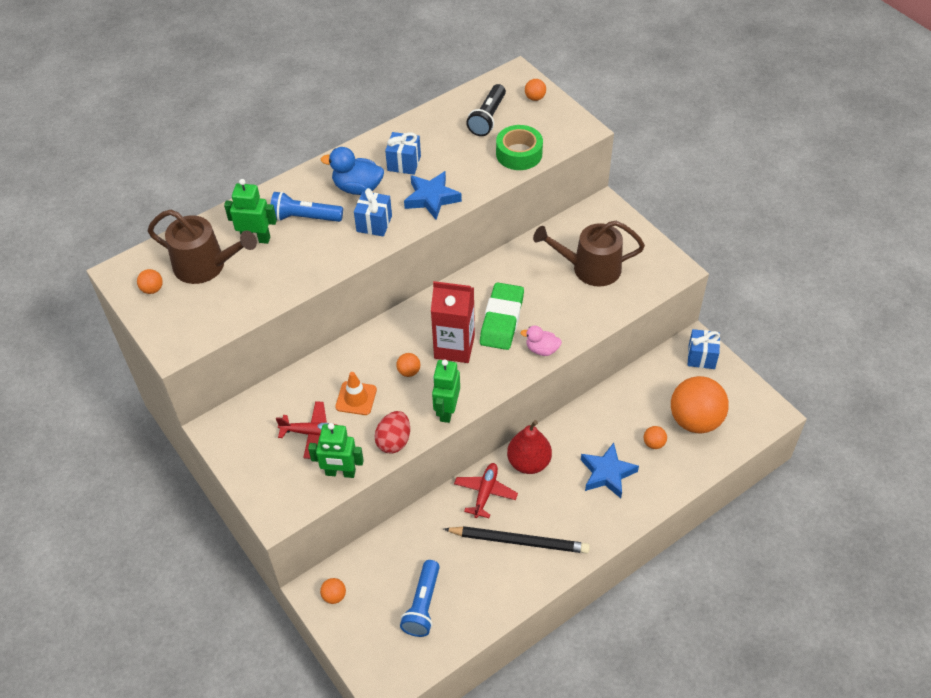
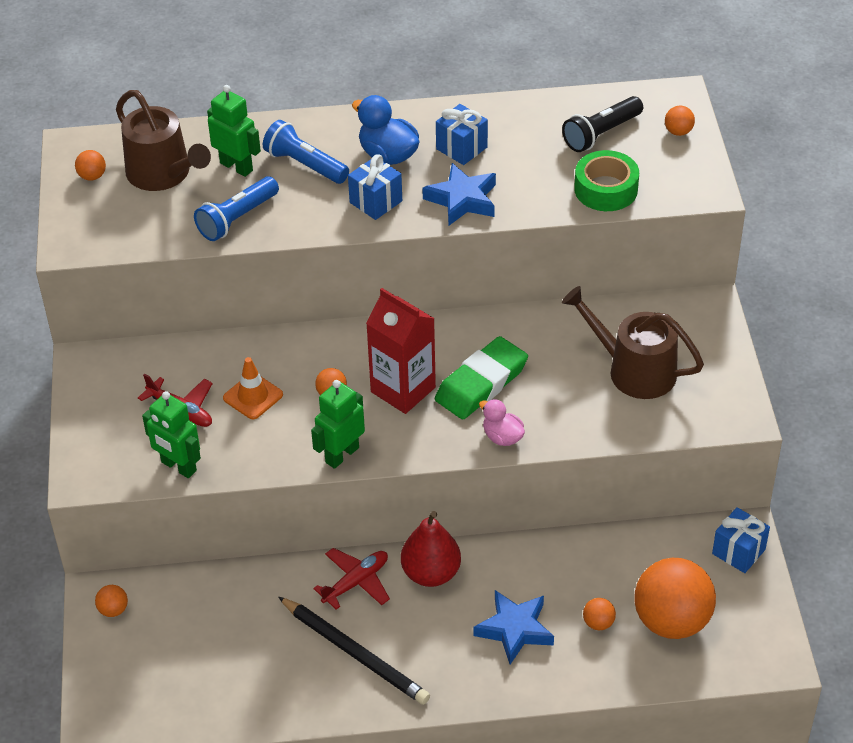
camera: 30 degrees right, 5 degrees down
red egg [375,411,410,454] -> none
blue flashlight [400,560,440,637] -> blue flashlight moved to [194,176,279,241]

